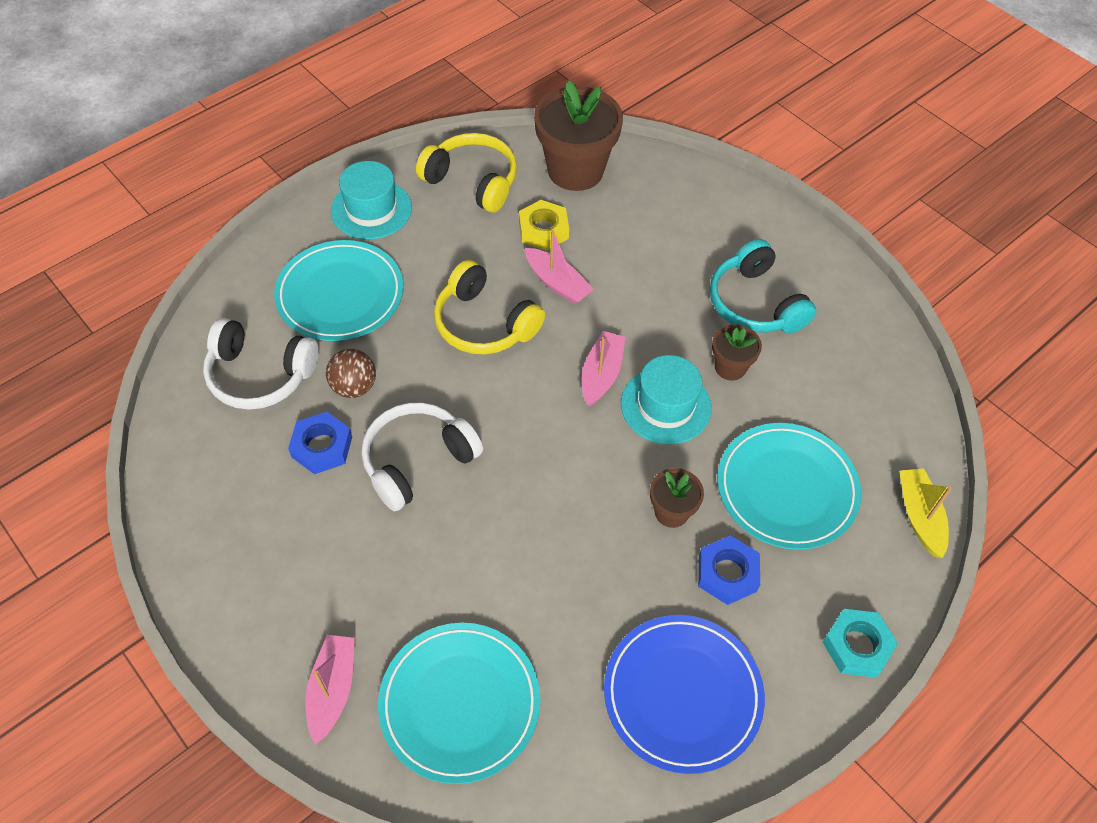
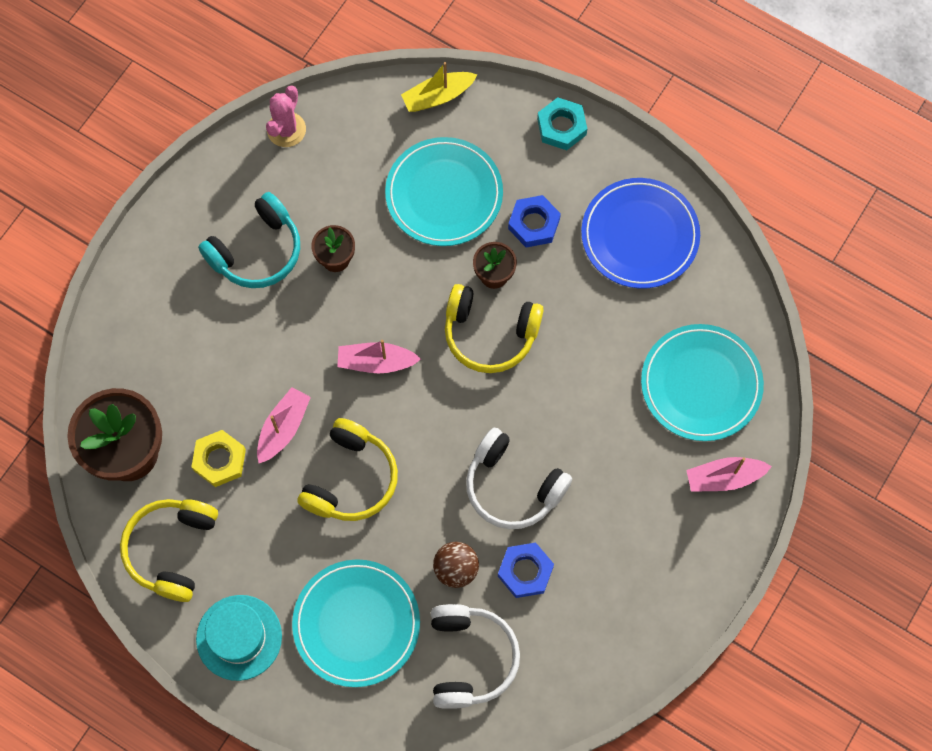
camera: 105 degrees left, 15 degrees up
turquoise hat [621,355,712,444] -> none
none -> pink cactus [266,85,306,147]
none -> yellow headphones [445,284,544,373]

